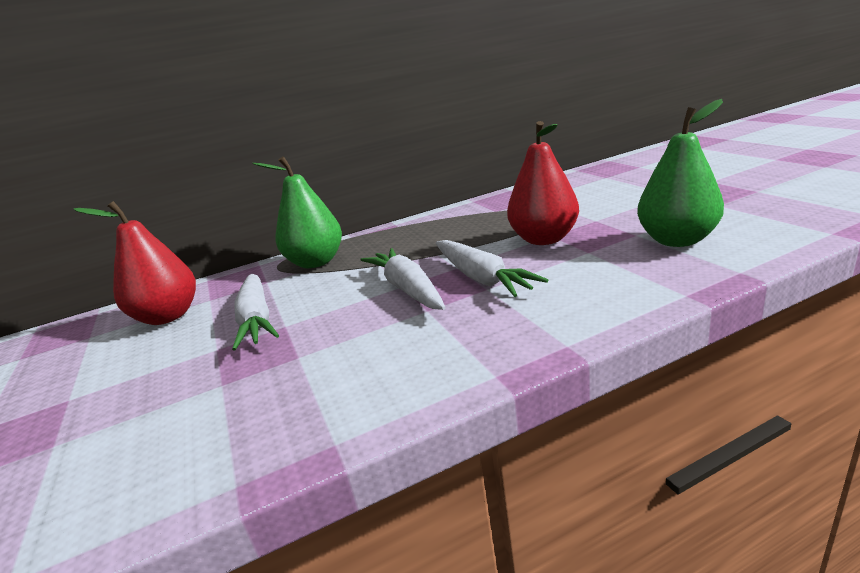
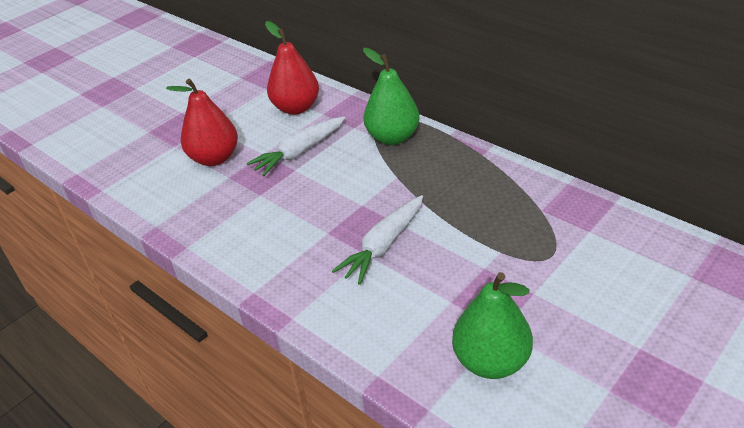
camera: 65 degrees right, 15 degrees up
white carrot [360,248,446,310] -> none
red pear [507,121,579,245] -> red pear moved to [166,79,238,166]

